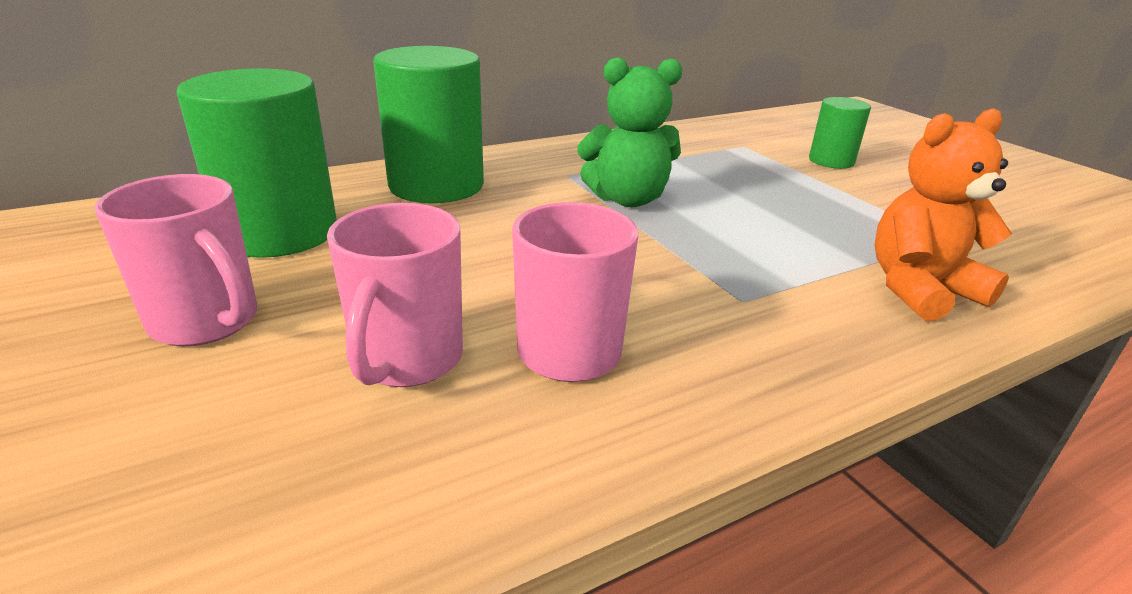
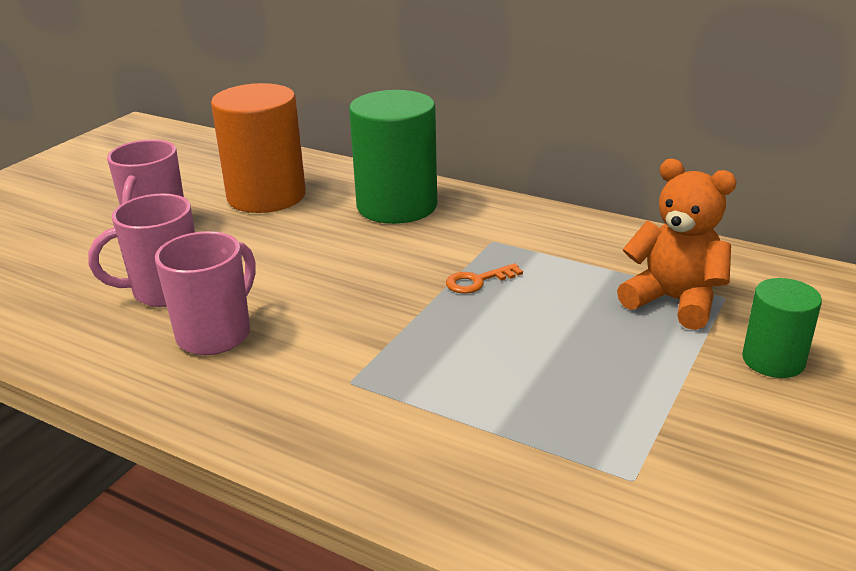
camera: 60 degrees right, 0 degrees up
green cylinder [176,69,337,258] -> orange cylinder [211,83,306,213]
green teddy bear [577,57,682,207] -> orange key [446,263,523,294]
orange teddy bear [874,108,1012,321] -> orange teddy bear moved to [617,159,737,330]

